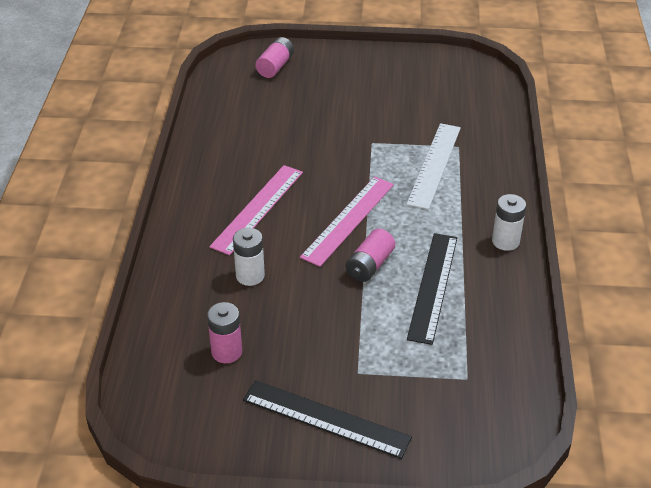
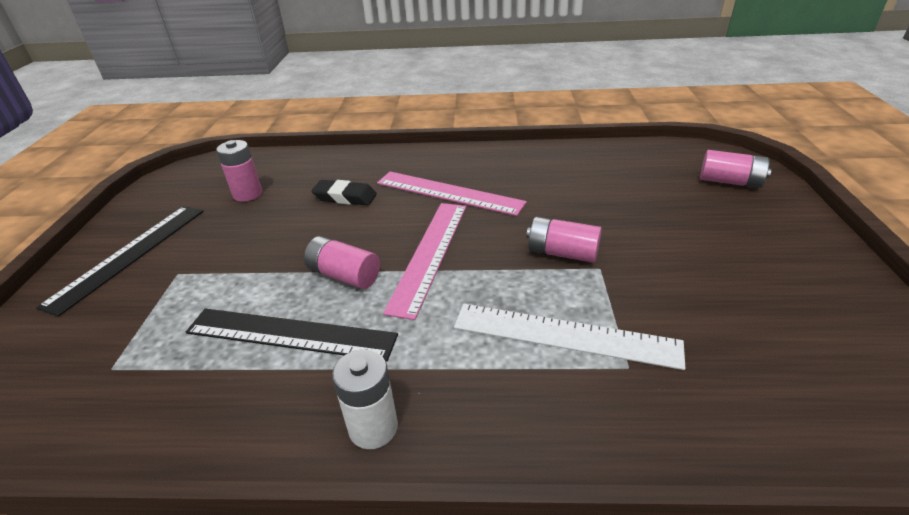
camera: 90 degrees right, 5 degrees down
white battery [233,228,265,286] -> black eraser [311,180,377,205]
pink ruler [300,177,394,267] -> pink ruler turned 75 degrees clockwise [383,203,466,320]
none -> pink battery [526,216,602,263]

